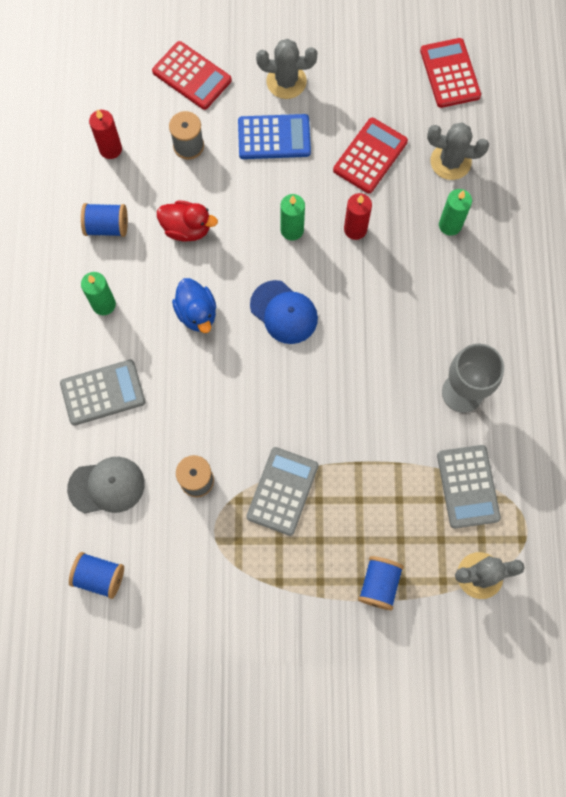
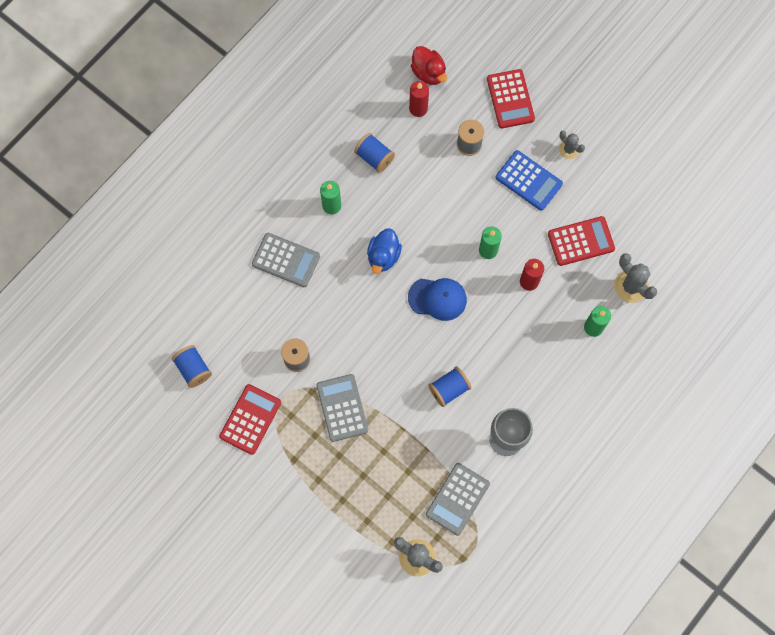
camera: 40 degrees right, 0 degrees up
grey cap [67,457,145,514] -> none
red duck [157,201,218,241] -> red duck moved to [411,46,447,85]
grey calculator [246,447,319,536] -> grey calculator turned 75 degrees counterclockwise [316,374,368,442]
blue cap [250,280,318,344] -> blue cap turned 75 degrees counterclockwise [408,278,467,321]
grey cactus [256,39,317,99] -> grey cactus [559,131,585,159], size x0.61
blue spool [358,556,404,610] -> blue spool moved to [428,367,471,407]
red calculator [420,38,481,108] -> red calculator moved to [219,384,281,455]

